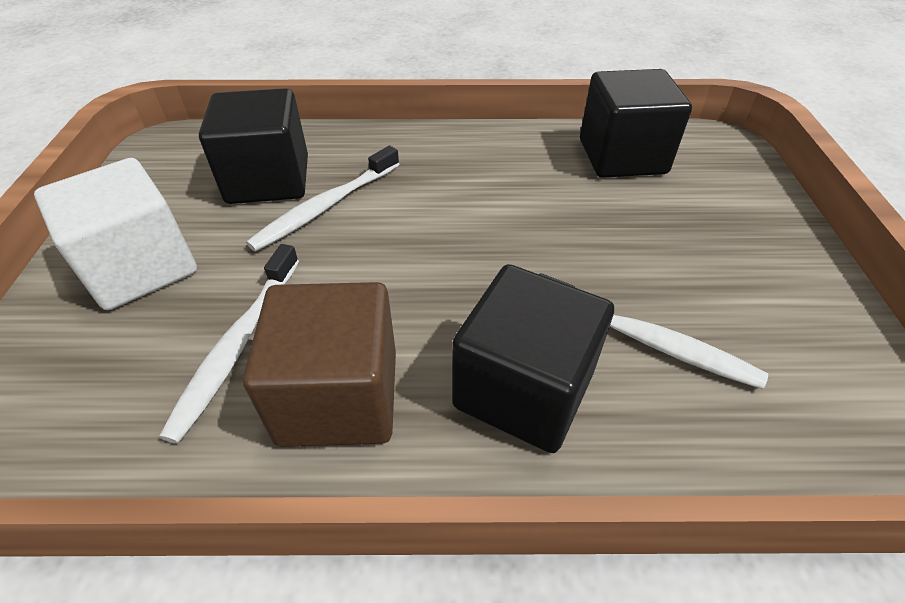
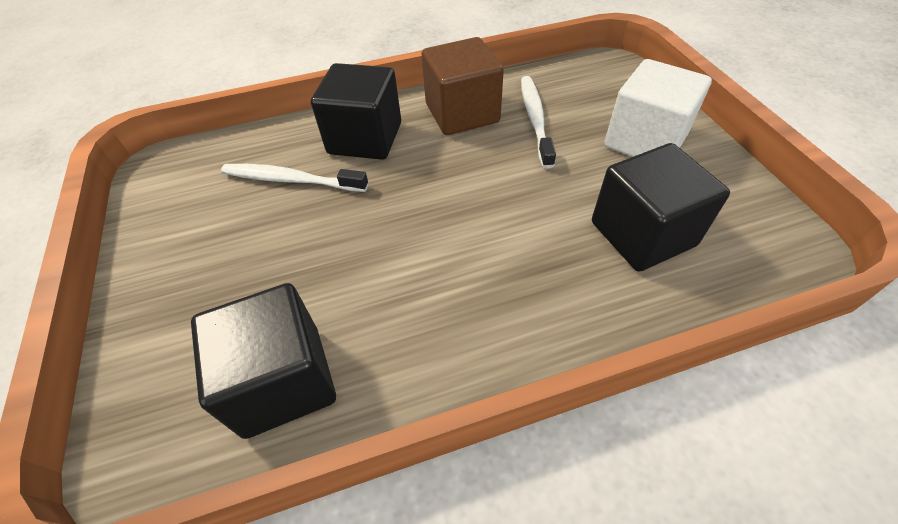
camera: 165 degrees right, 5 degrees up
white toothbrush [246,145,399,252] -> none

